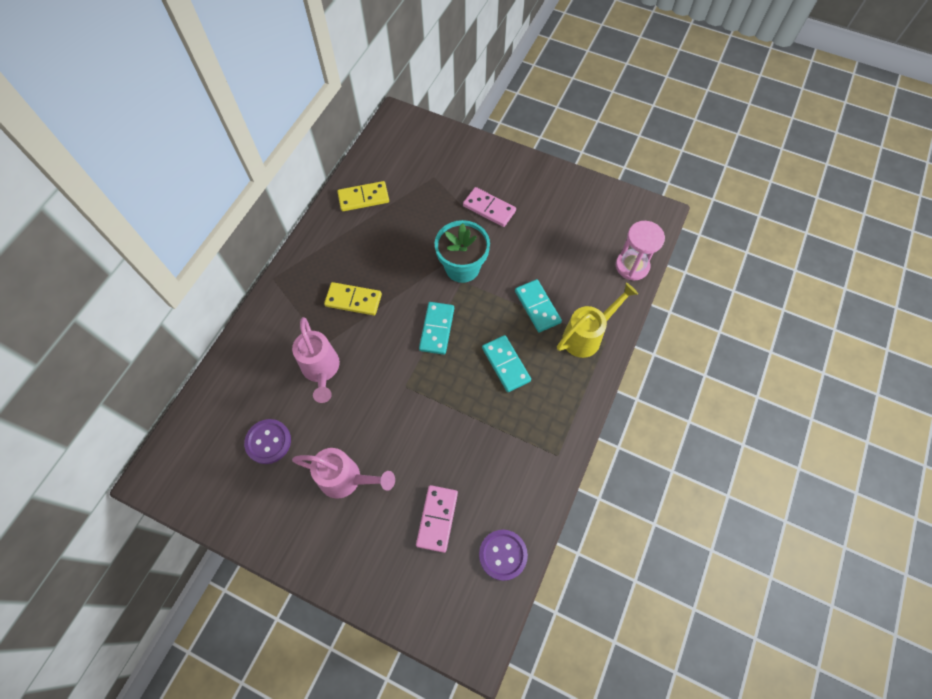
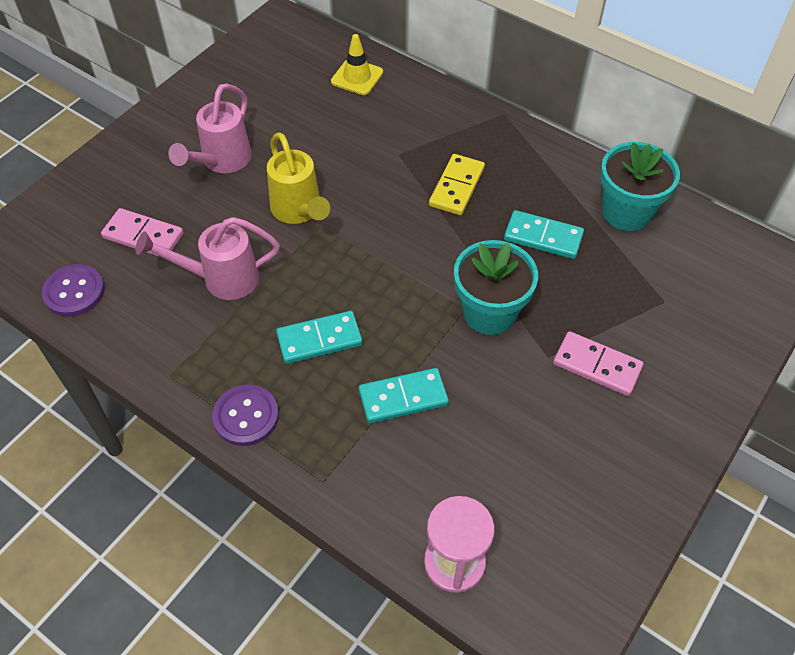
camera: 100 degrees right, 10 degrees down
purple button [244,419,291,464] -> purple button moved to [212,384,279,446]
pink watering can [292,317,340,403] -> pink watering can moved to [136,217,280,300]
yellow domino [337,181,389,211] -> turquoise flower pot [600,142,680,231]
turquoise domino [419,302,454,355] -> turquoise domino moved to [504,210,584,259]
pink domino [463,187,516,227] -> pink domino turned 75 degrees clockwise [553,331,643,396]
yellow watering can [557,283,638,358] -> yellow watering can moved to [267,132,330,224]
none -> yellow traffic cone [331,34,383,95]

